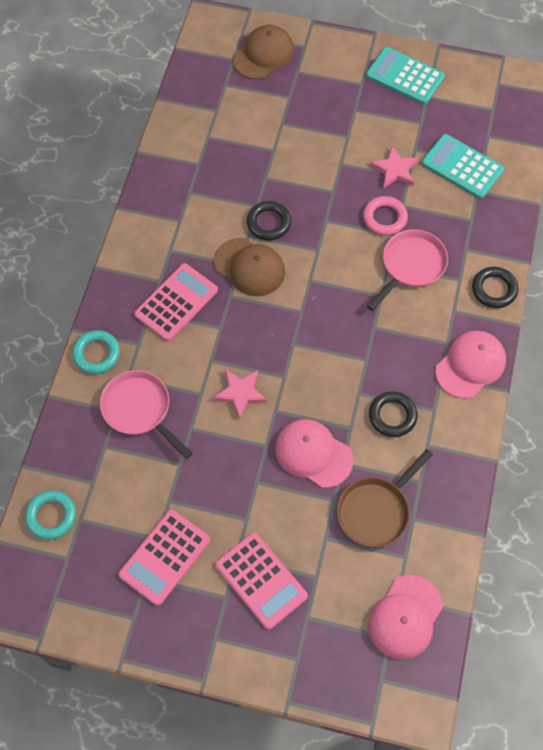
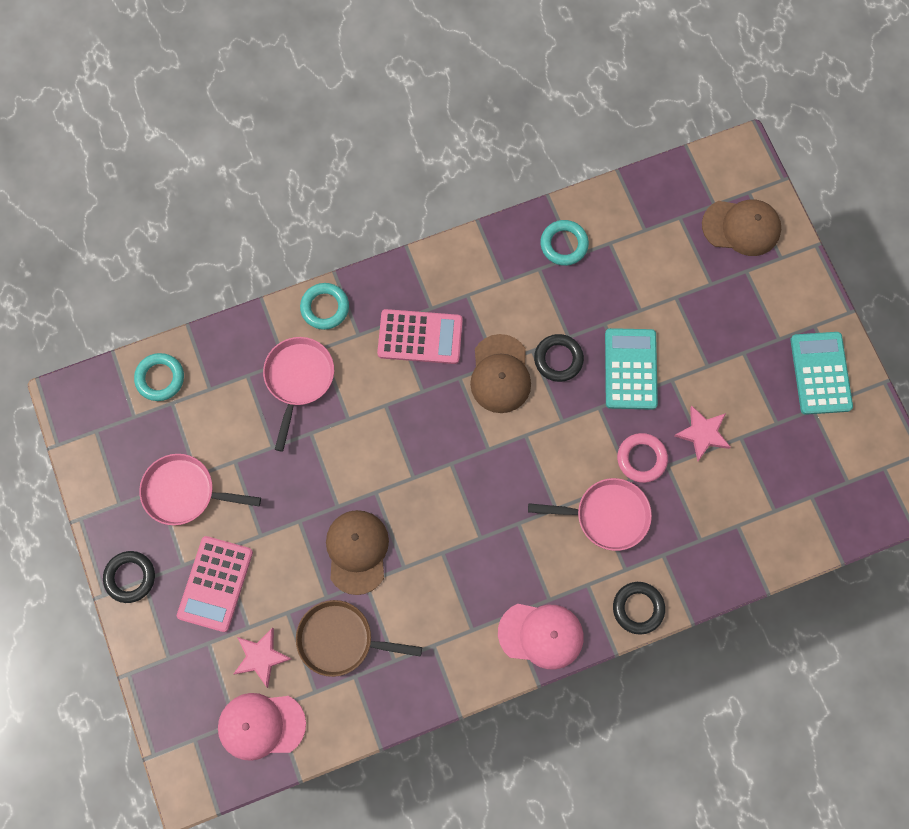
camera: 55 degrees right, 10 degrees up
pink calculator [118,510,210,606] -> pink pan [139,454,261,525]
pink star [213,369,267,419] -> pink star moved to [234,627,291,688]
pink cap [275,419,353,488] -> brown cap [326,510,389,595]
black ring [369,391,418,437] -> black ring moved to [103,551,155,603]
turquoise calculator [421,134,504,199] -> turquoise calculator moved to [605,328,658,410]
none -> turquoise ring [540,220,589,266]

